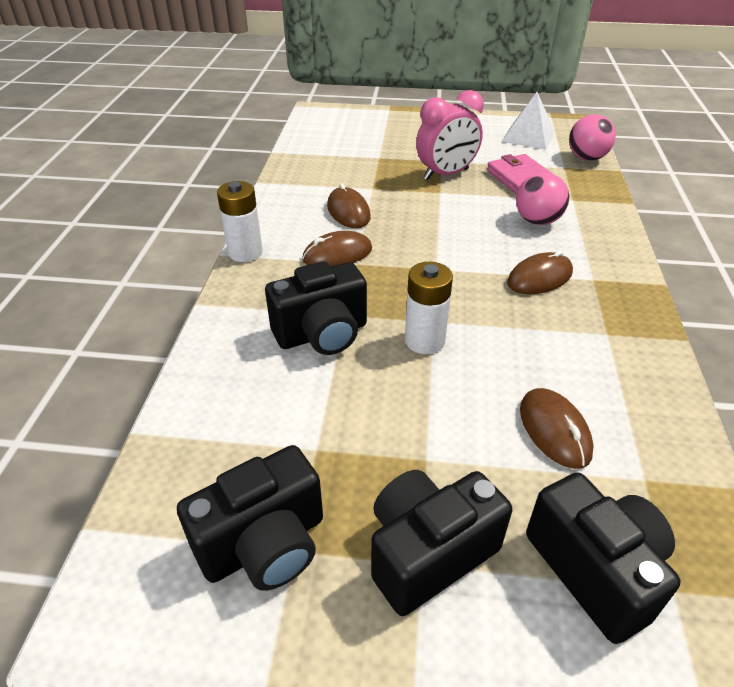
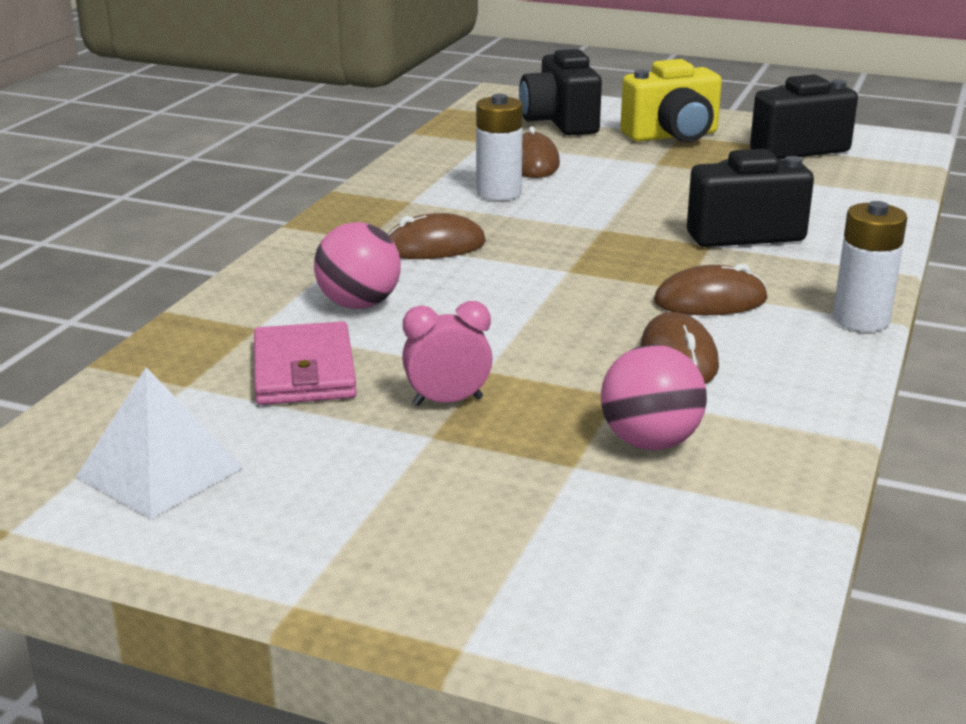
camera: 165 degrees left, 15 degrees down
black camera [371,470,512,616] -> yellow camera [620,59,722,142]
white battery [405,262,453,354] -> white battery moved to [476,94,523,201]
pink clock [416,90,484,180] -> pink clock [402,301,492,406], size x0.61
pink ball [569,114,616,161] -> pink ball moved to [601,345,707,450]

